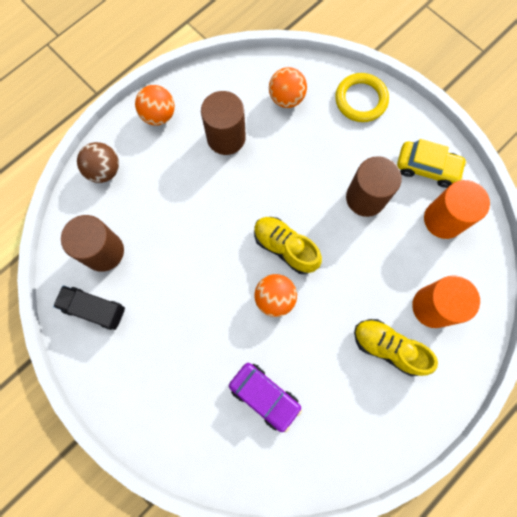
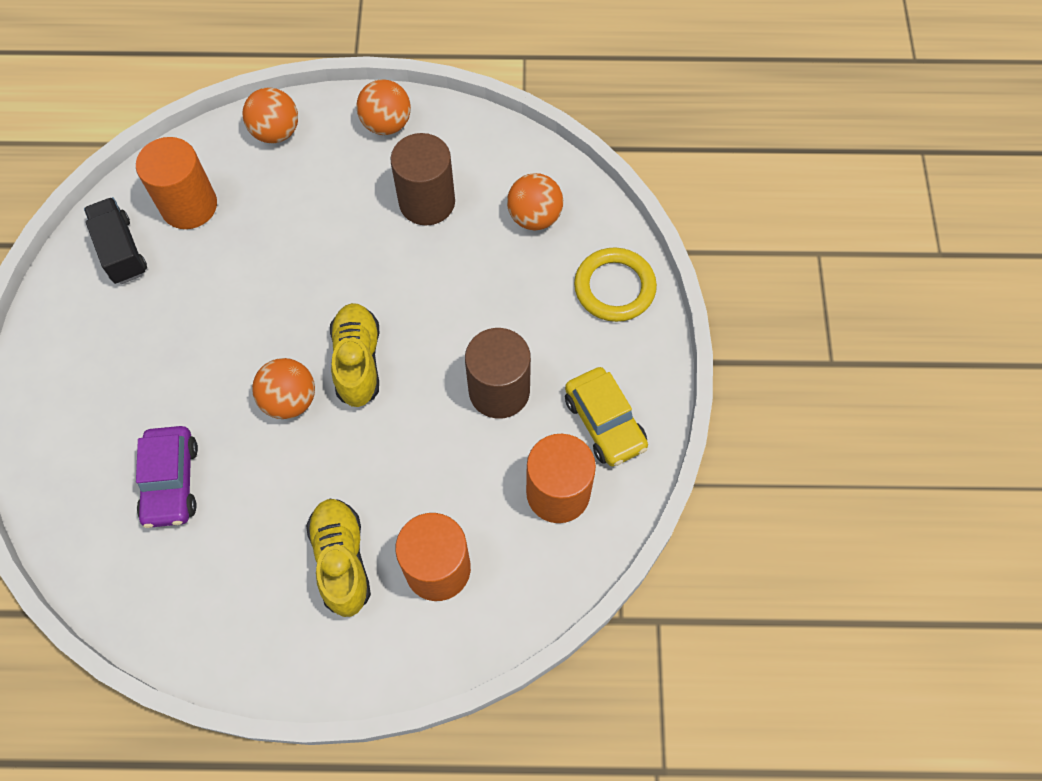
camera: 45 degrees right, 10 degrees down
brown cylinder [61,215,124,272] -> orange cylinder [136,137,217,229]
brown ball [77,142,119,183] -> orange ball [243,88,298,143]

